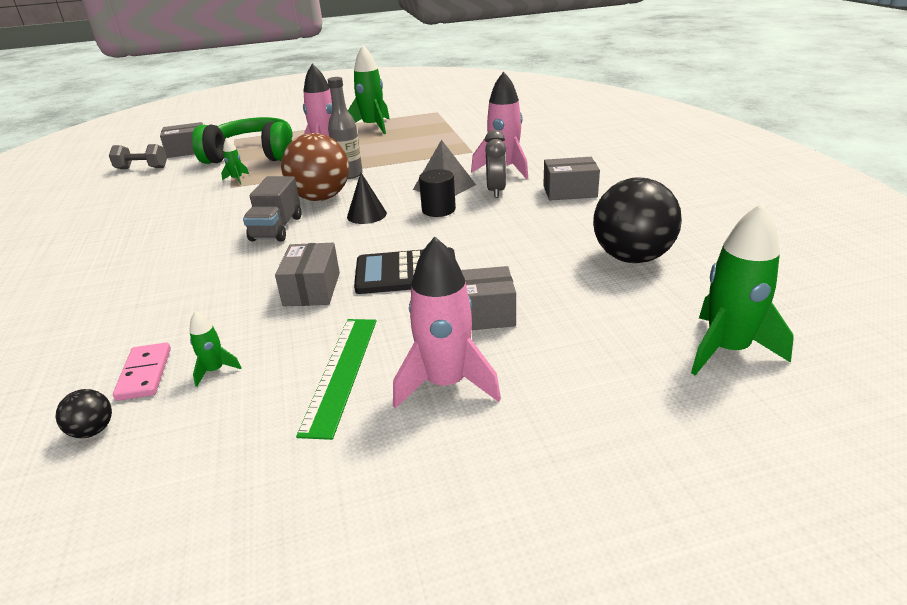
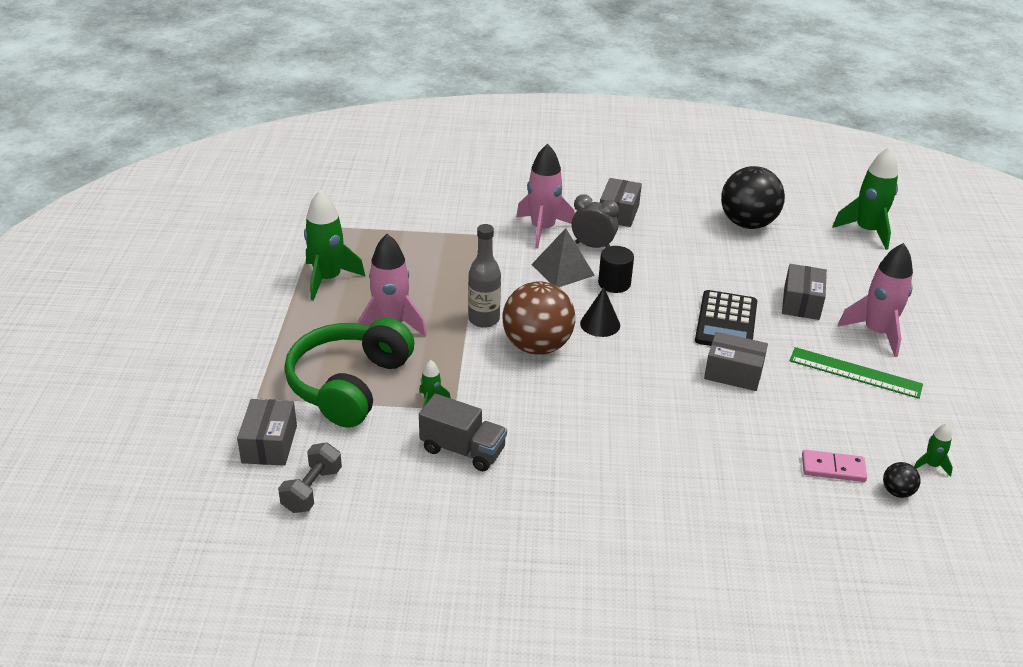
camera: 75 degrees left, 5 degrees up
green rocket [189,311,241,387] -> green rocket moved to [914,423,953,477]
grey truck [243,176,302,242] -> grey truck moved to [419,394,507,471]

